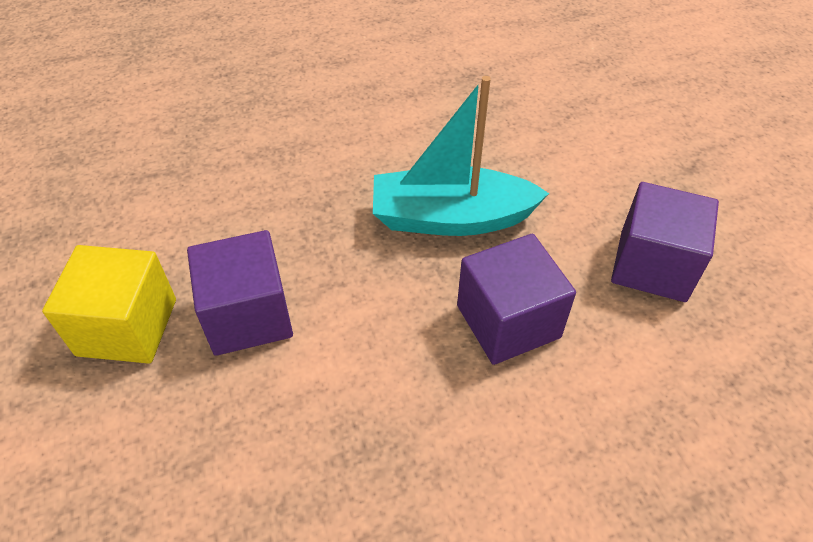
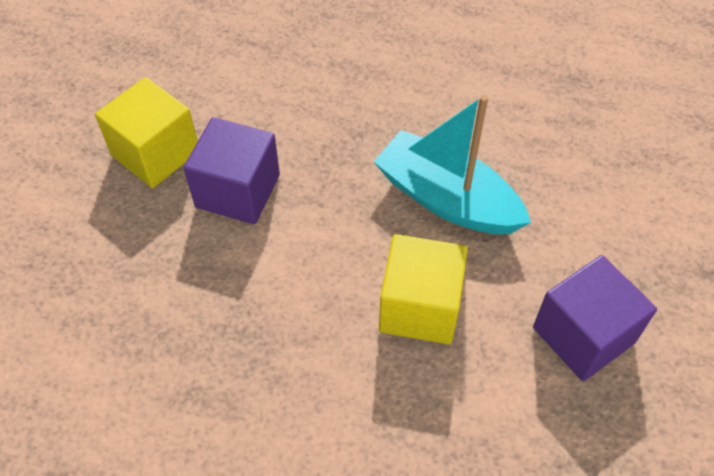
camera: 35 degrees right, 5 degrees up
purple cube [457,234,576,365] -> yellow cube [379,234,468,344]

